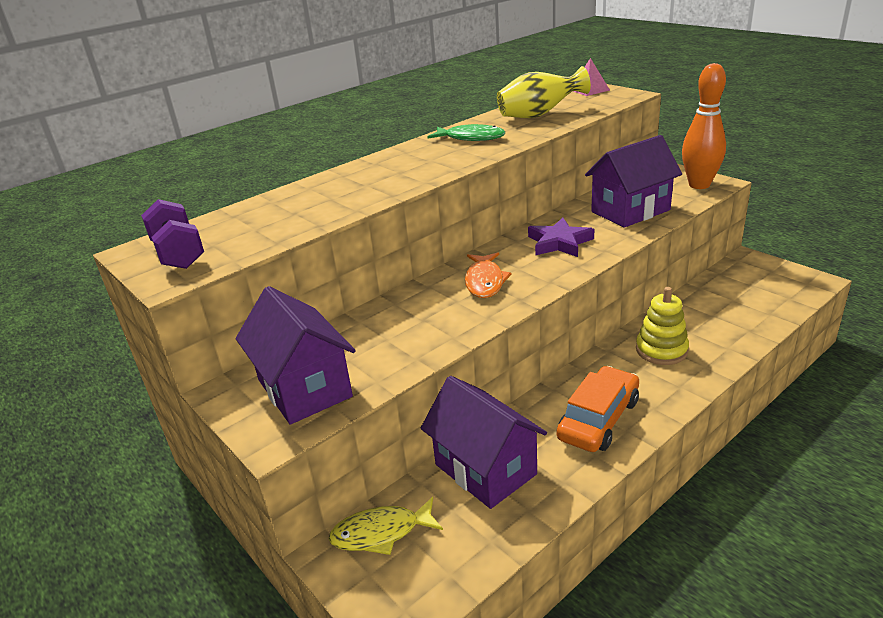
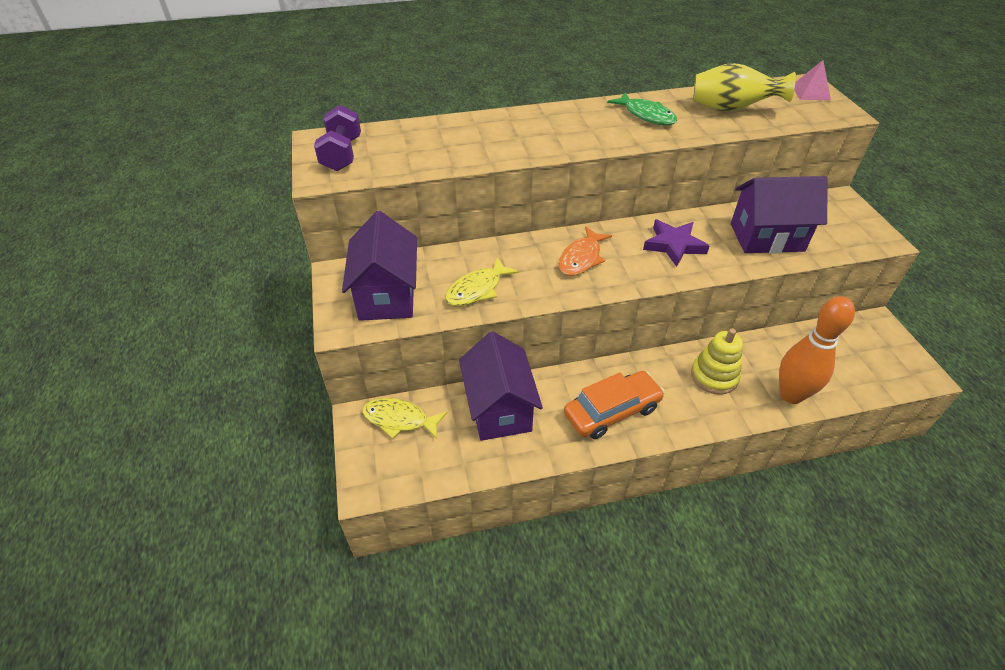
camera: 25 degrees right, 15 degrees up
orange bowling pin [682,63,726,189] -> orange bowling pin moved to [779,296,855,404]
none -> yellow fish [445,257,519,306]

